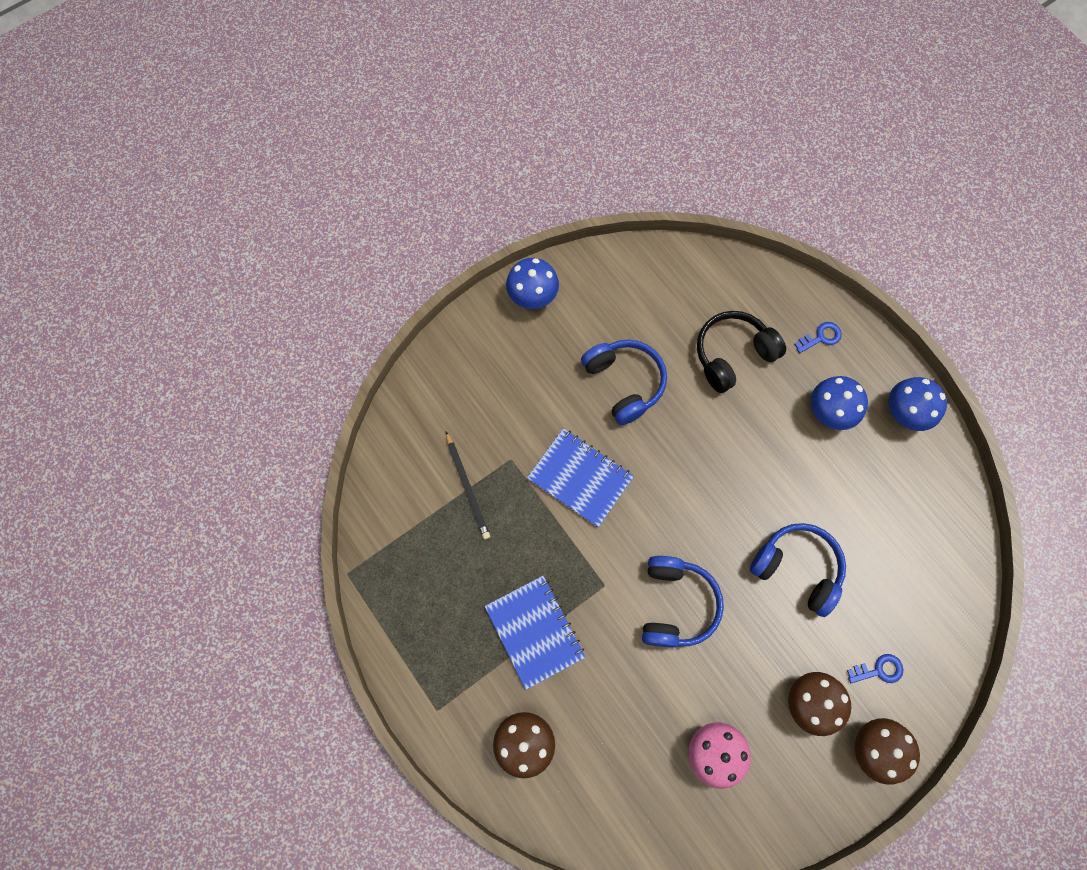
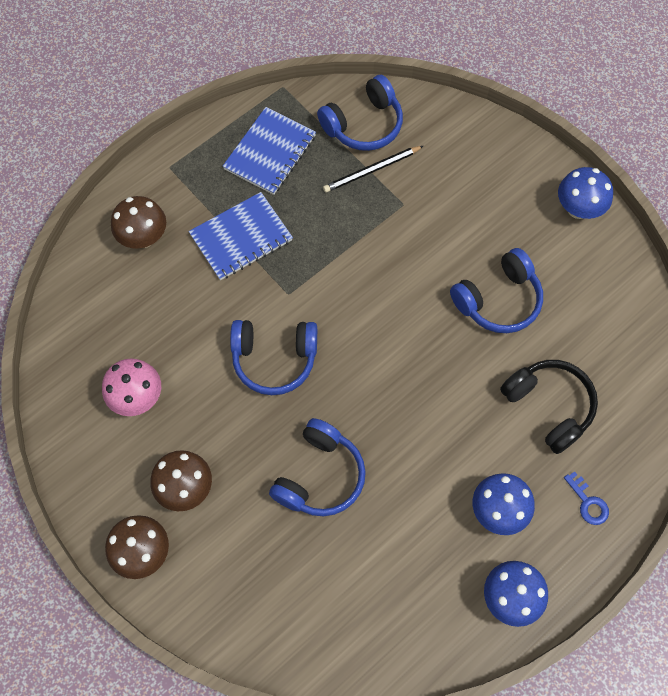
camera: 85 degrees right, 5 degrees down
blue notebook [527,428,634,527] -> blue notebook moved to [223,107,316,195]
blue key [847,654,904,683] -> none
none -> blue headphones [317,75,403,151]

